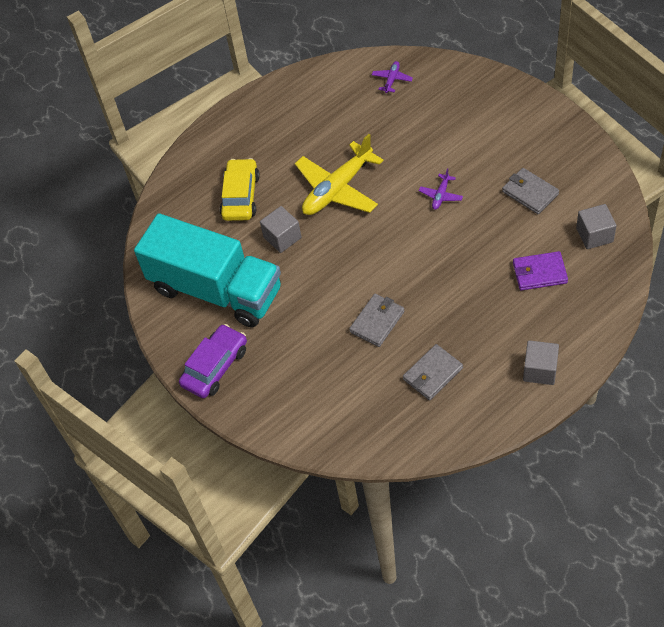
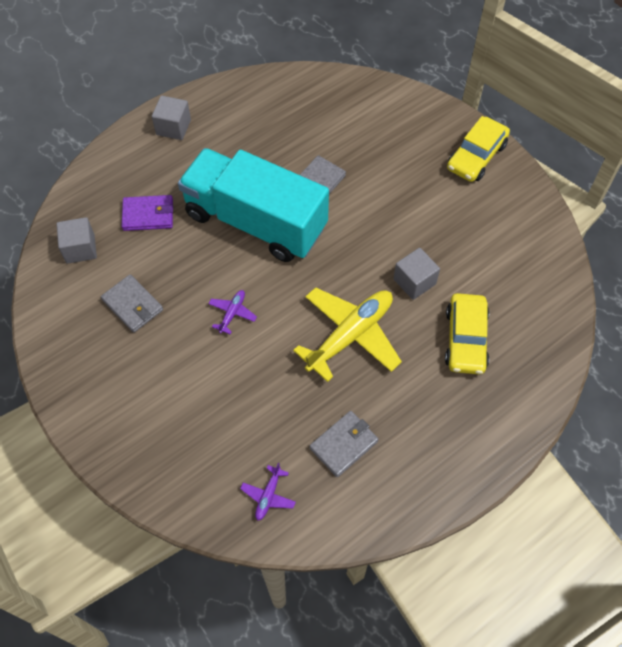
camera: 175 degrees right, 5 degrees up
turquoise truck [134,214,281,327] -> turquoise truck moved to [178,148,329,262]
purple car [179,324,247,398] -> yellow car [447,116,510,182]
grey wallet [403,344,463,400] -> grey wallet moved to [310,411,379,477]

